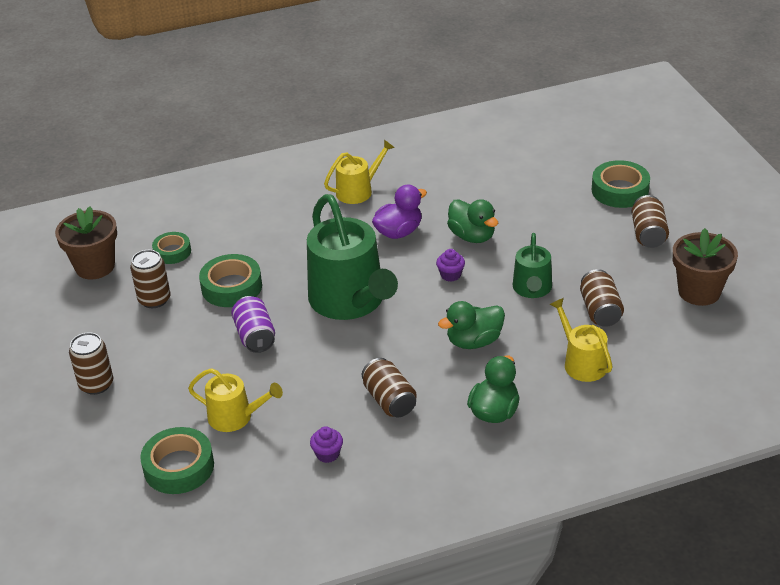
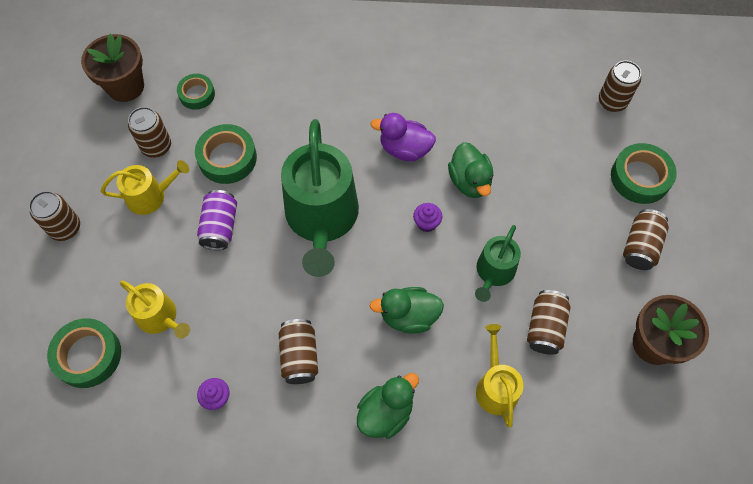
camera: 20 degrees right, 25 degrees up
yellow watering can [324,140,395,204] -> yellow watering can moved to [101,160,189,215]
purple duck [372,185,427,239] -> purple duck turned 150 degrees counterclockwise [371,113,436,161]
none -> brown can [599,60,641,112]

